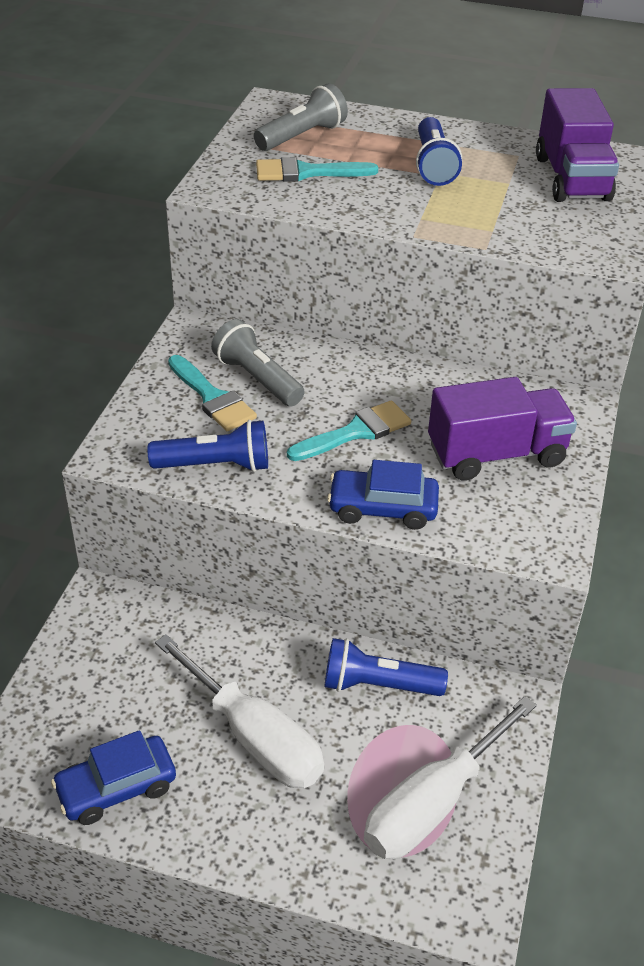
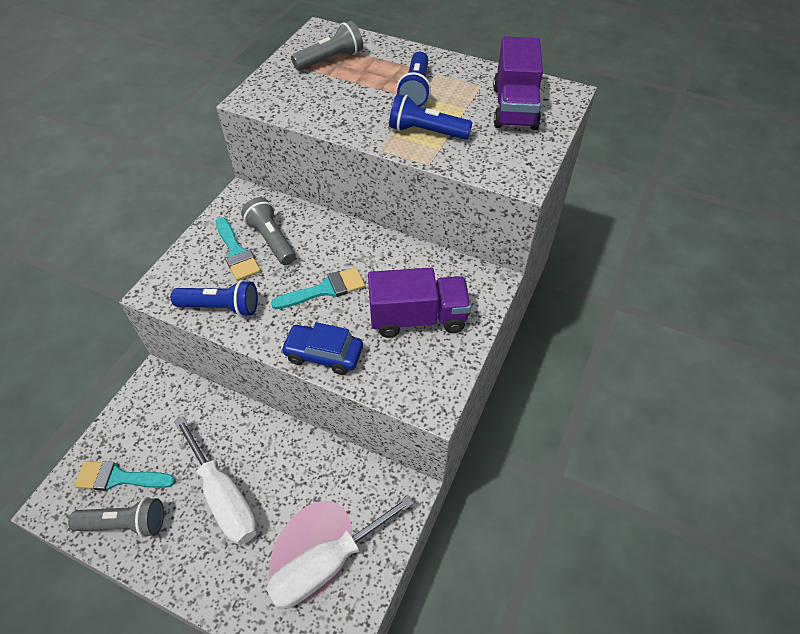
camera: 10 degrees right, 10 degrees up
blue car [51,730,176,825] -> grey flashlight [68,497,164,538]
turquoise brush [256,157,378,182] -> turquoise brush moved to [74,461,175,491]
blue flashlight [324,638,448,696] -> blue flashlight moved to [389,94,473,140]

